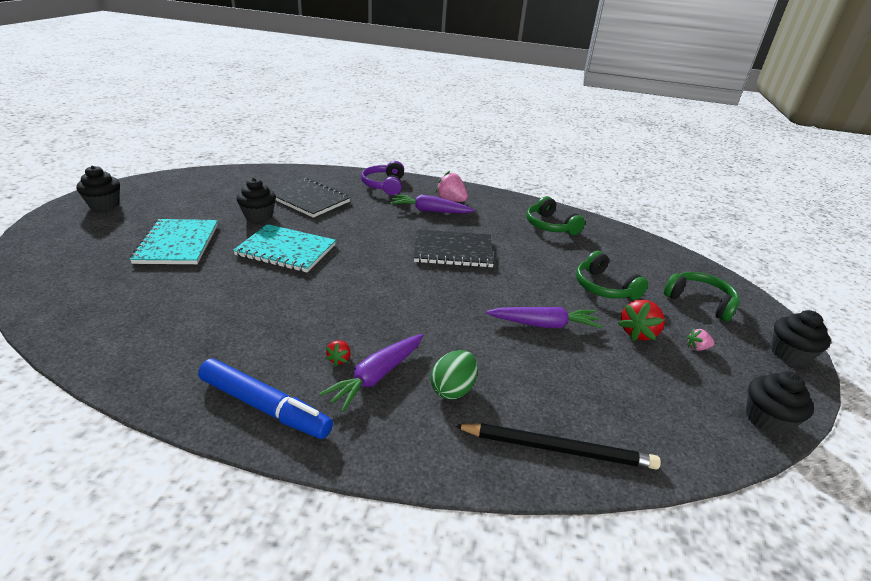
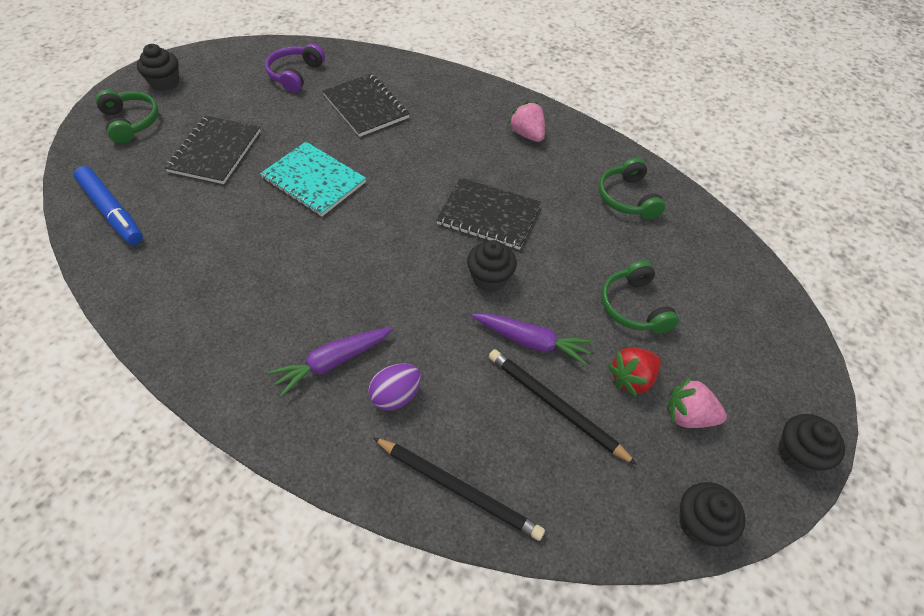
camera: 20 degrees right, 20 degrees up
turquoise notebook [130,219,218,264] -> black notebook [165,116,260,184]
blue marker [198,358,333,439] -> blue marker moved to [74,166,143,245]
black cupcake [236,178,276,222] -> black cupcake moved to [467,240,517,292]
red strawberry [325,340,351,366] -> none
purple headphones [361,161,404,195] -> purple headphones moved to [265,44,325,93]
purple carrot [390,194,474,213] -> none
green egg [431,350,478,400] -> purple egg [368,364,421,411]
green headphones [664,272,740,322] -> green headphones moved to [95,90,159,144]
pink strawberry [687,328,715,351] -> pink strawberry [667,377,727,428], size x1.89
none -> black pencil [489,349,637,465]

